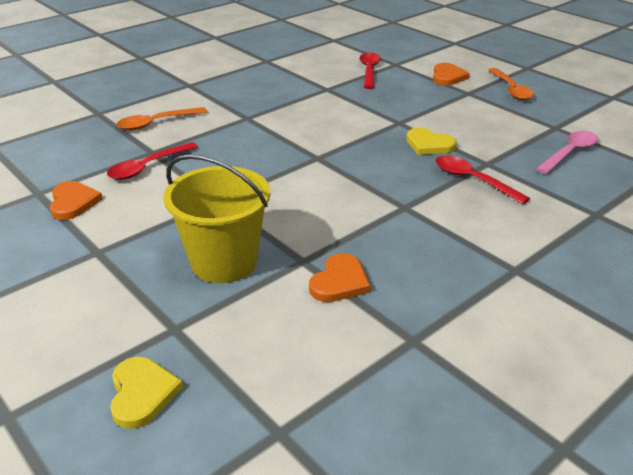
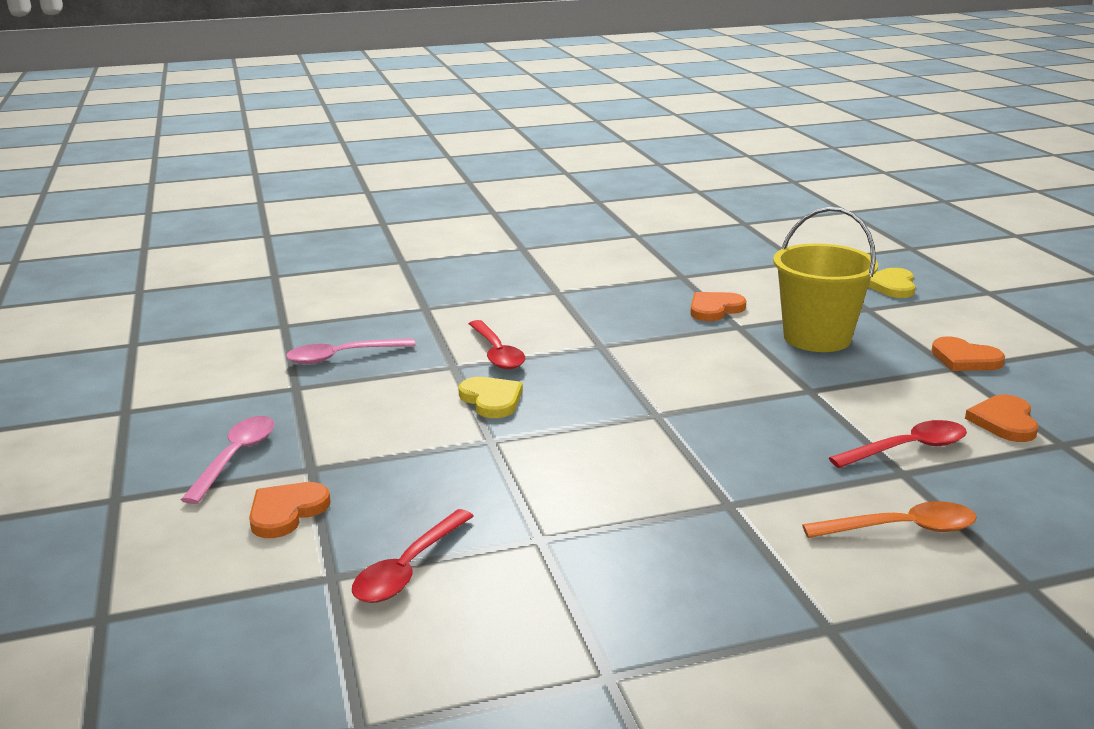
camera: 155 degrees left, 10 degrees down
orange spoon [489,68,534,100] -> pink spoon [181,416,274,504]
none -> orange heart [931,336,1005,371]

